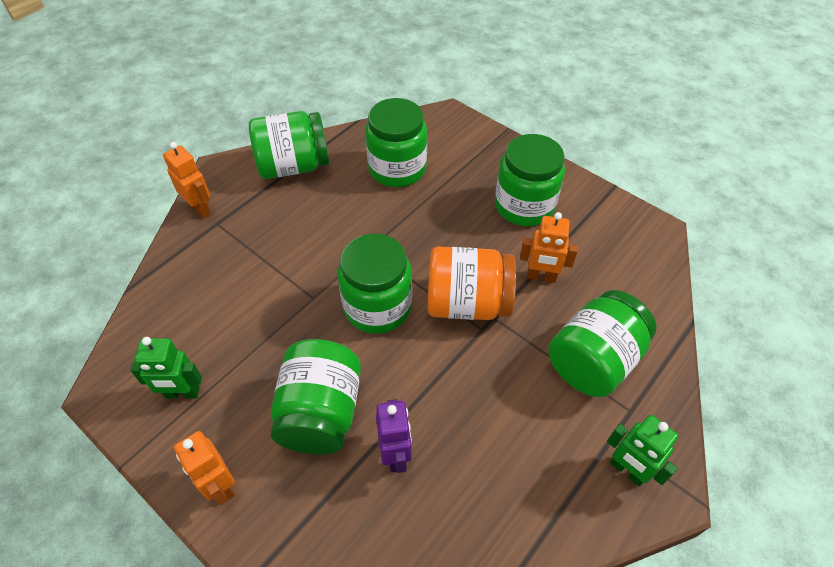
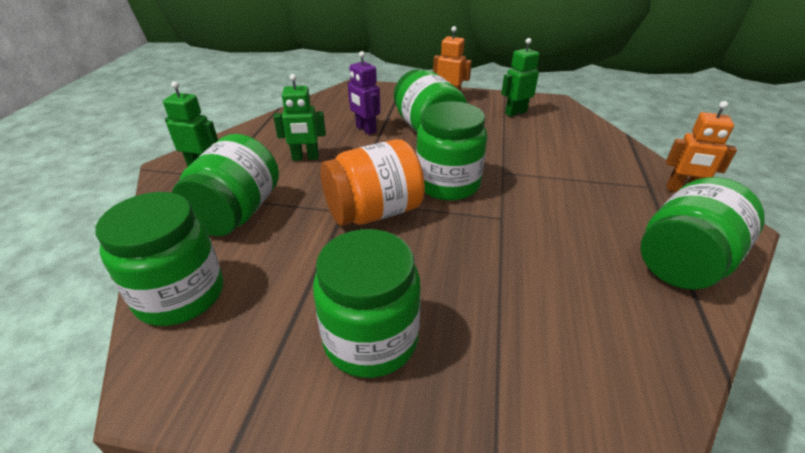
camera: 150 degrees right, 15 degrees down
green jar [365,98,427,187] -> green jar moved to [96,192,223,326]
orange robot [520,212,578,283] -> none
none -> green robot [273,74,326,161]

